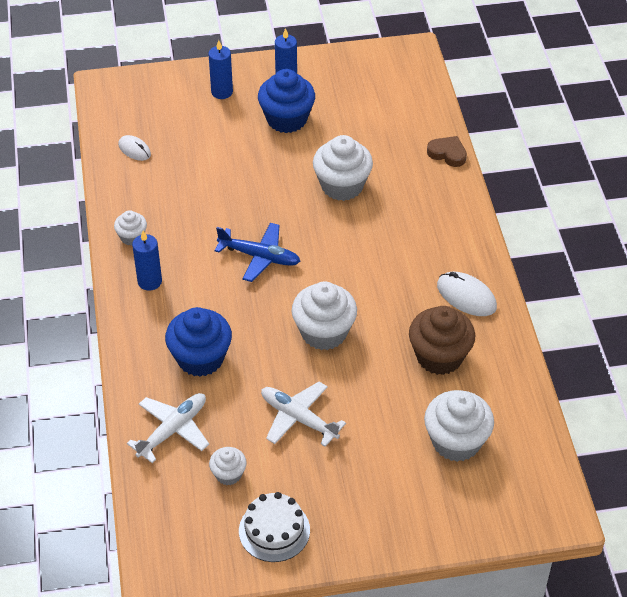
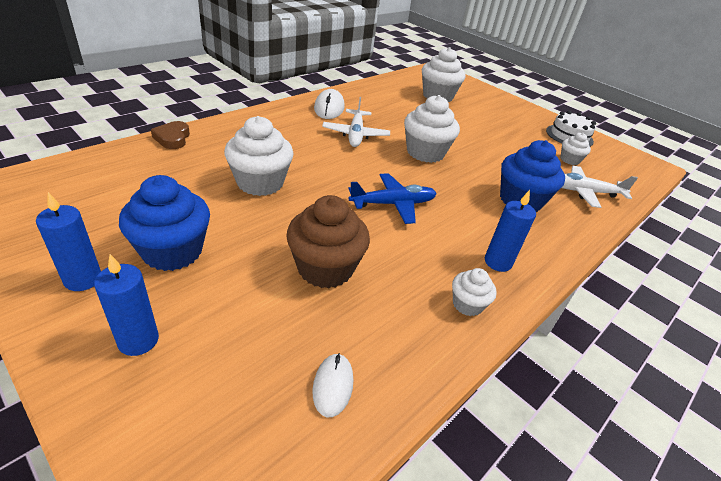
camera: 130 degrees left, 10 degrees down
blue plane [215,223,300,282] -> blue plane turned 90 degrees clockwise [348,173,437,224]
white plane [261,382,346,447] -> white plane moved to [322,97,390,147]
brown cupcake [409,306,475,375] -> brown cupcake moved to [286,195,370,289]

